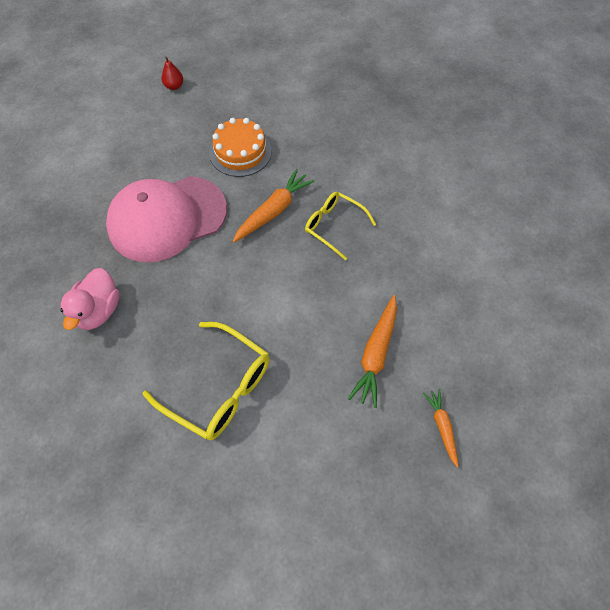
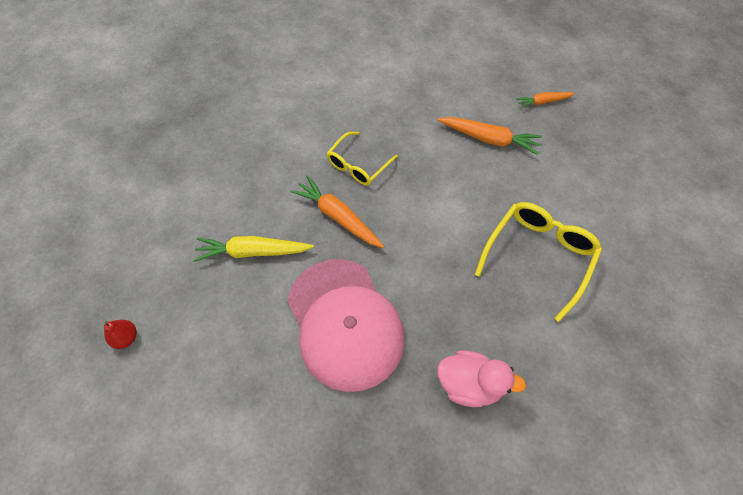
camera: 90 degrees left, 0 degrees up
orange cake [209,118,272,177] -> yellow carrot [194,236,314,262]

